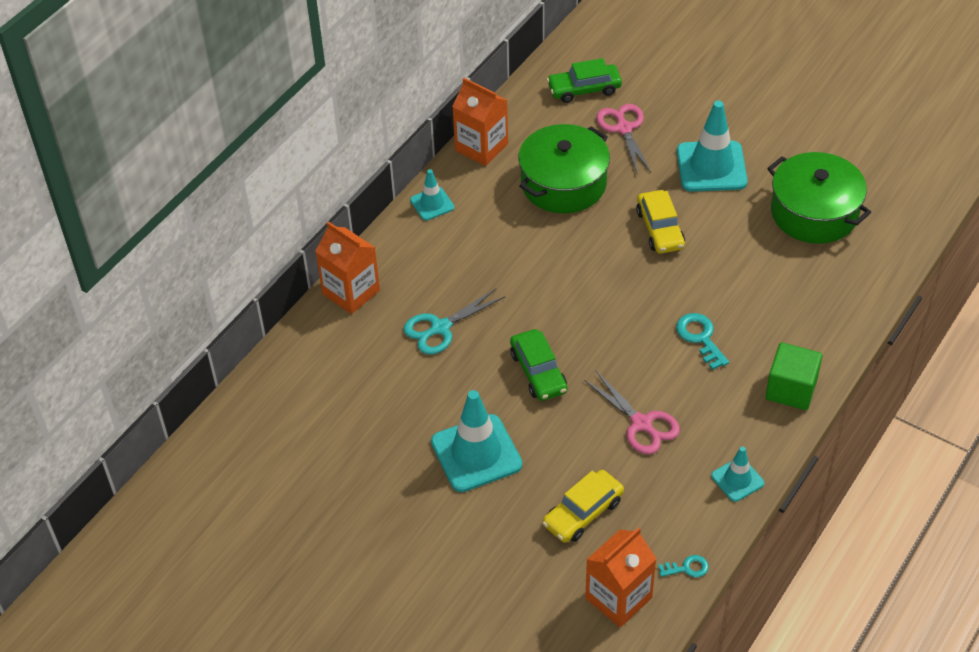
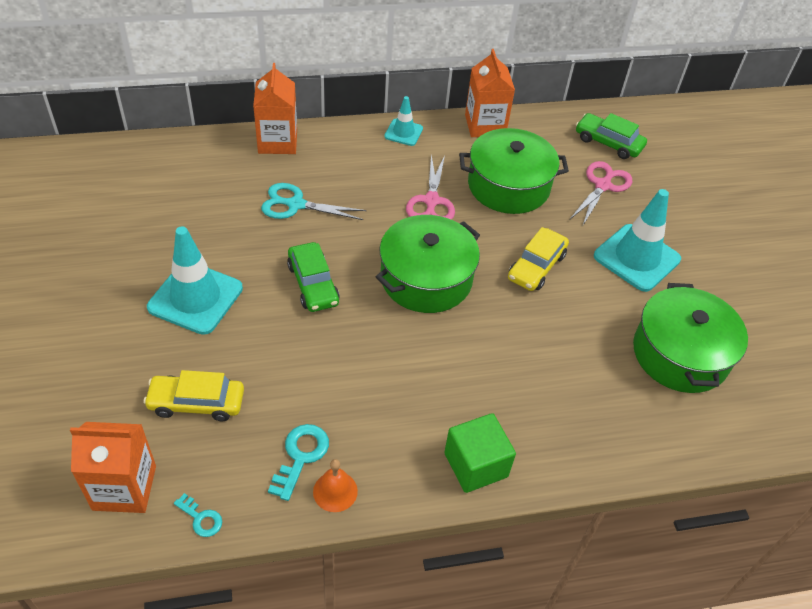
camera: 40 degrees right, 0 degrees up
green car [510,329,567,401] -> green car turned 45 degrees counterclockwise [287,242,340,312]
pink scissors [584,371,680,454] -> pink scissors moved to [406,154,455,220]
turquoise key [676,313,729,370] -> turquoise key moved to [268,424,329,501]
turquoise traffic cone [711,446,764,502] -> orange bell [313,459,358,512]
none -> green pot [376,215,480,313]

